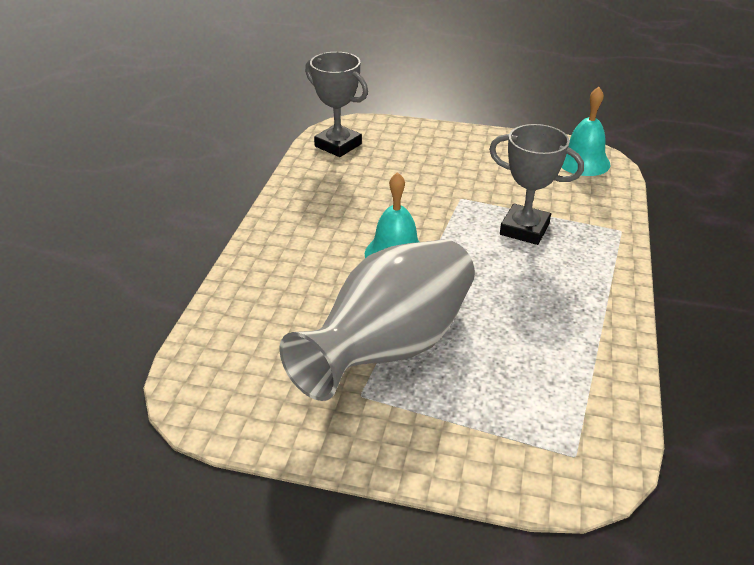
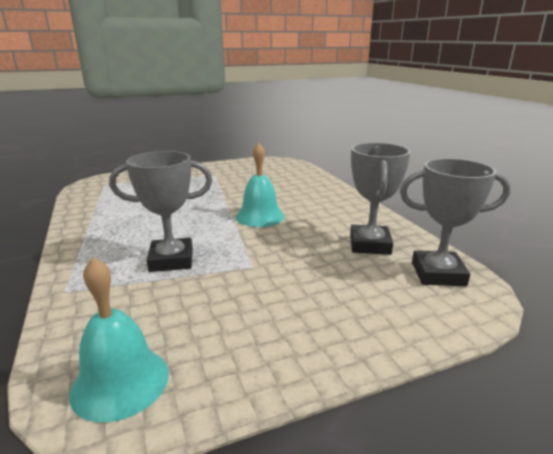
camera: 145 degrees right, 15 degrees down
grey vase [280,239,475,401] -> none
none -> grey trophy [350,143,411,255]

